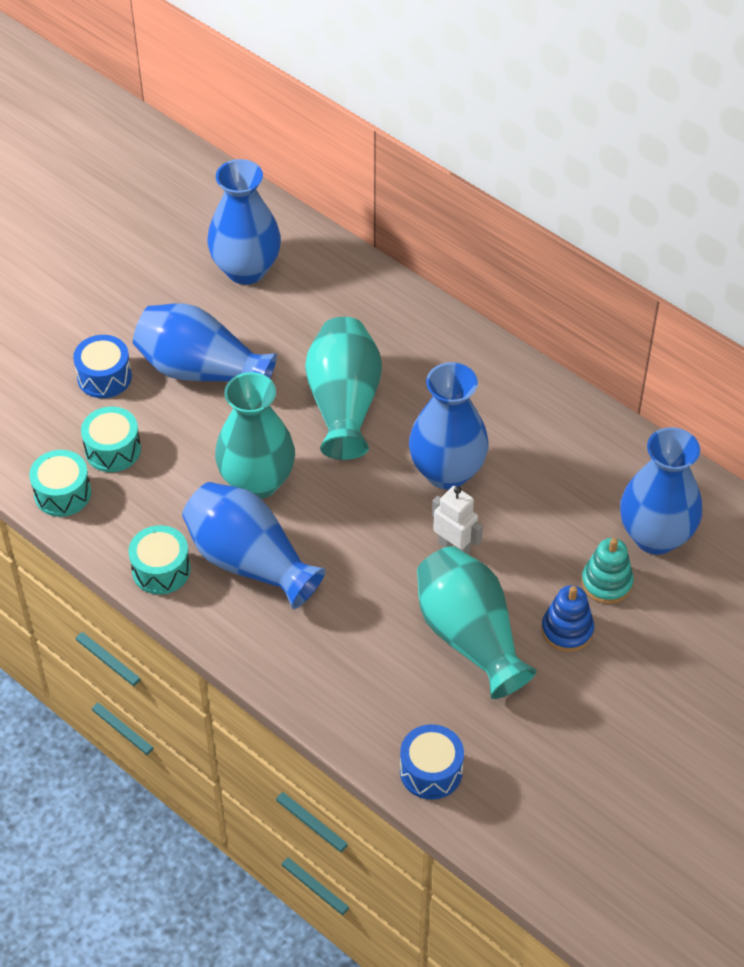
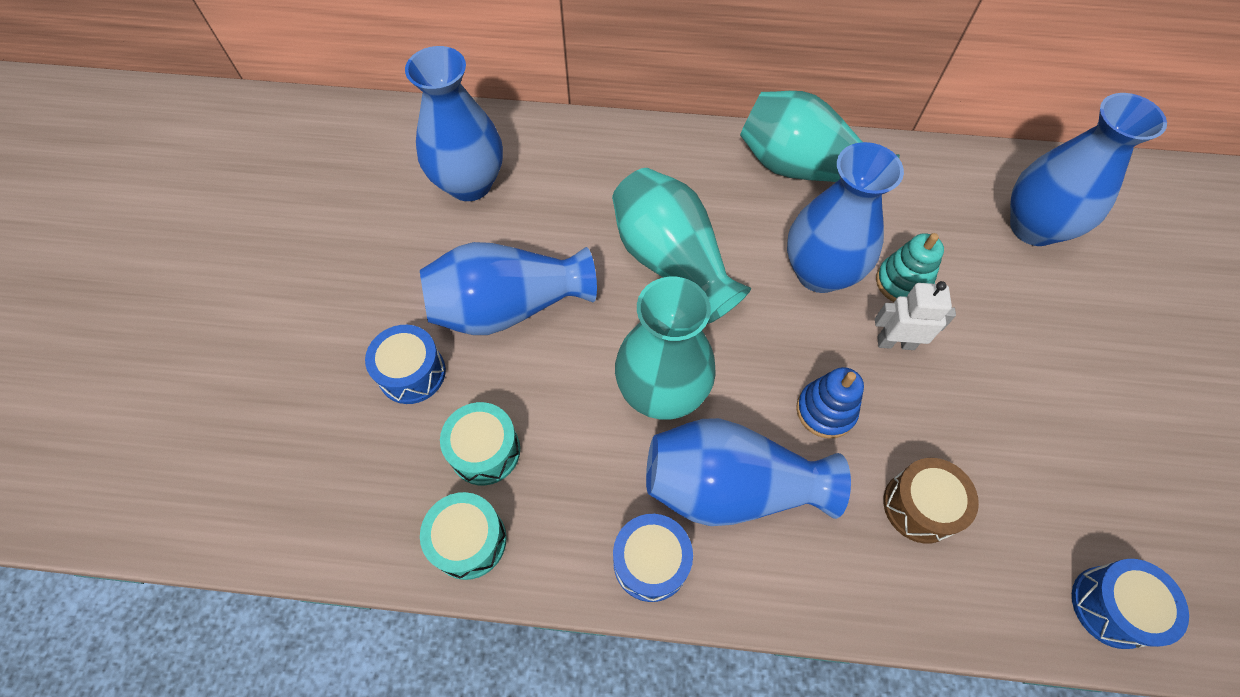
camera: 35 degrees left, 10 degrees up
turquoise drum [128,525,191,595] -> blue drum [613,514,693,602]
turquoise vase [417,546,537,699] -> turquoise vase moved to [740,91,900,182]
blue stacking toy [541,585,594,652] -> blue stacking toy moved to [796,367,864,439]
turquoise stacking toy [582,538,634,604] -> turquoise stacking toy moved to [876,233,944,302]
none -> brown drum [883,458,979,544]

